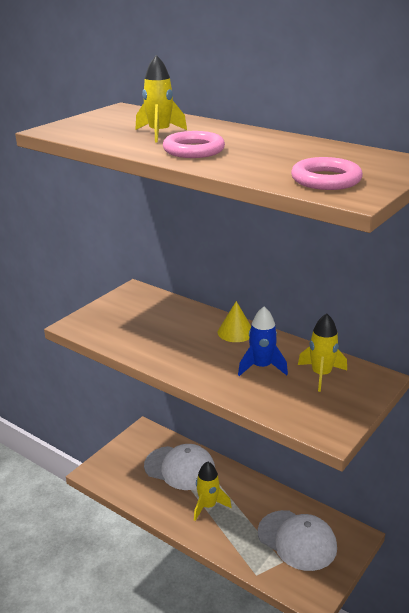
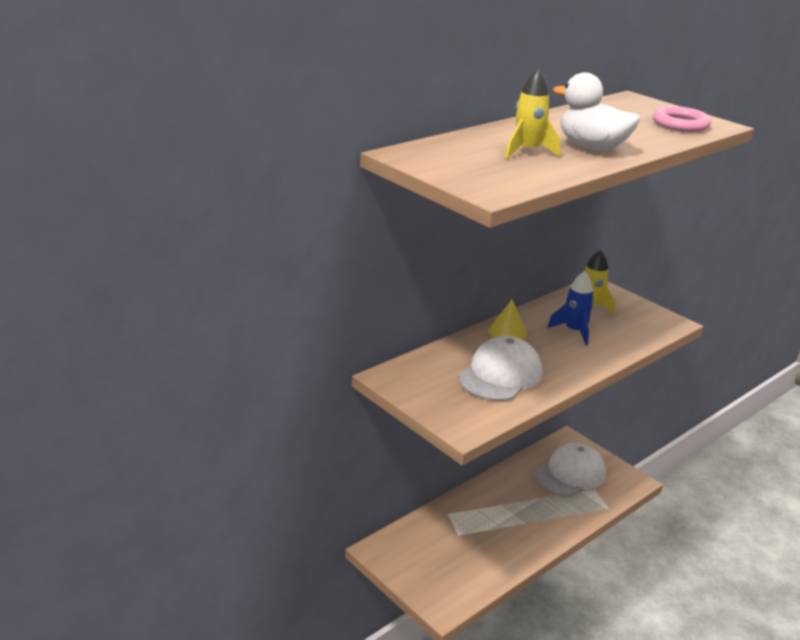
camera: 80 degrees left, 0 degrees up
white cap [144,444,215,490] -> white cap moved to [458,336,542,401]
pink ring [163,131,225,158] -> white duck [553,72,640,150]
yellow rocket [194,462,232,521] -> none

